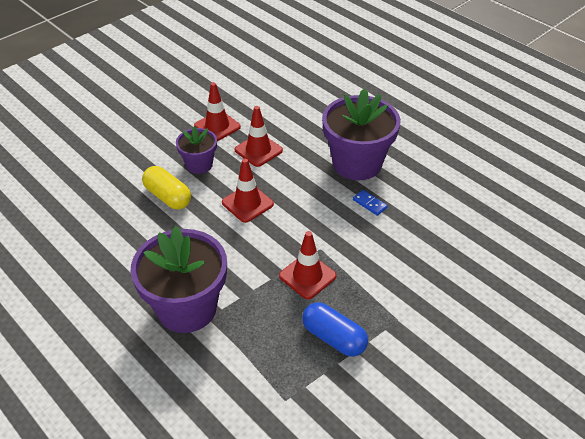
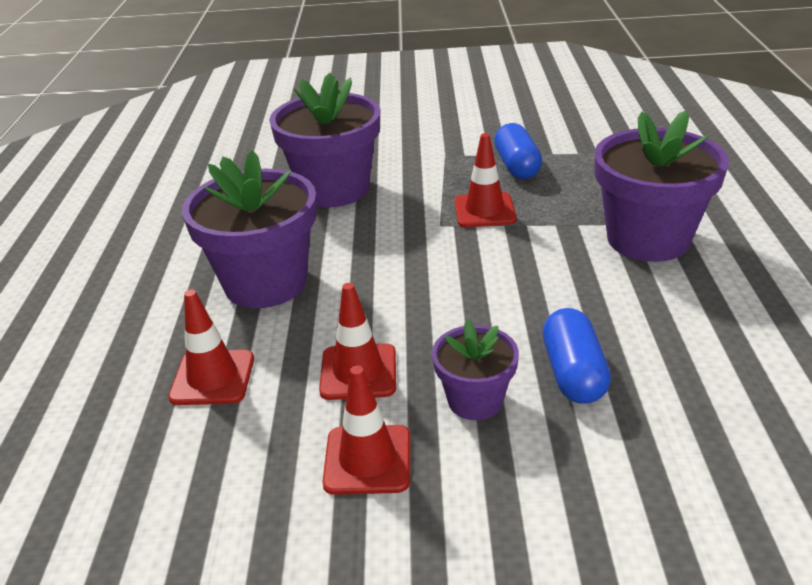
camera: 135 degrees left, 10 degrees down
yellow capsule [142,166,191,209] -> blue capsule [543,308,611,404]
red traffic cone [222,158,274,223] -> red traffic cone moved to [168,290,254,405]
blue domino [353,190,388,216] -> none
none -> purple flower pot [269,73,380,207]

